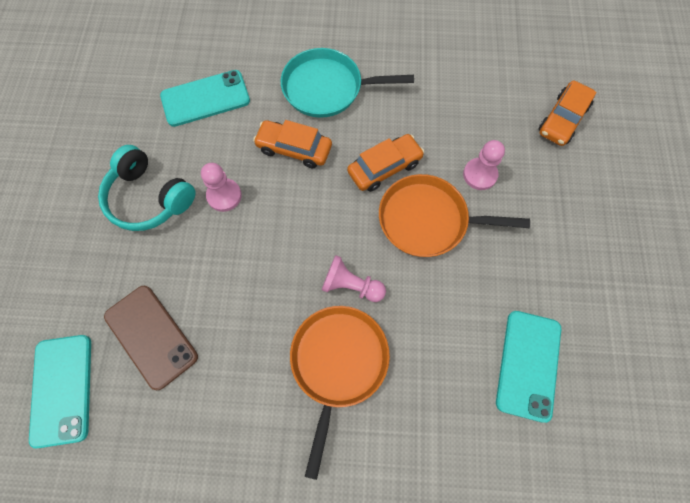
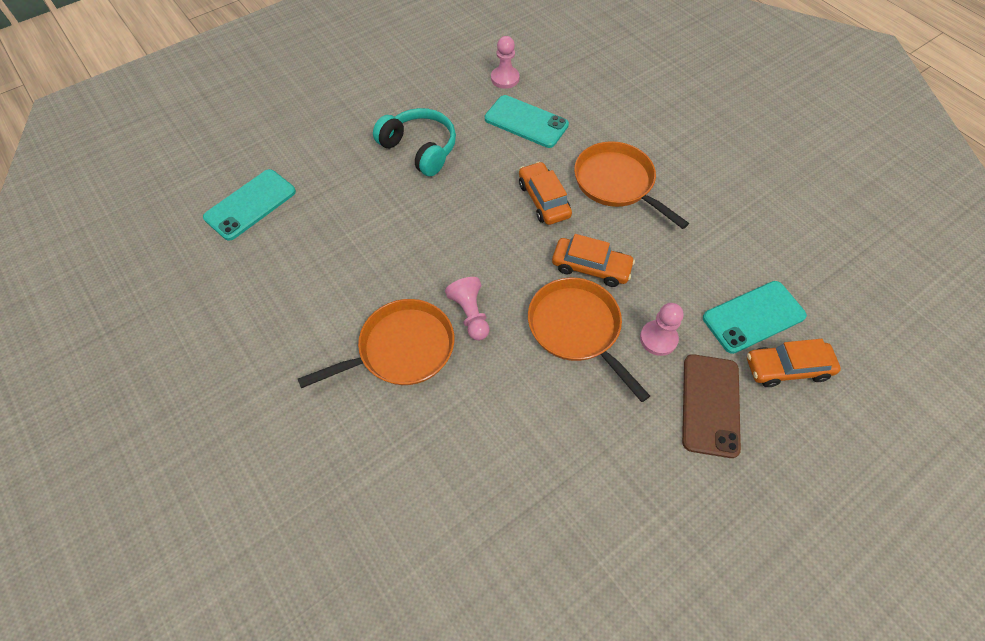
camera: 50 degrees right, 10 degrees down
turquoise headphones [98,145,195,231] -> turquoise headphones turned 135 degrees clockwise [373,108,456,176]
brown phone [104,285,198,390] -> brown phone moved to [682,354,741,458]
pink pawn [201,163,242,212] -> pink pawn moved to [491,36,520,89]
turquoise pan [281,48,414,118] -> orange pan [574,141,689,229]
turquoise phone [496,311,561,423] -> turquoise phone moved to [703,281,807,354]

